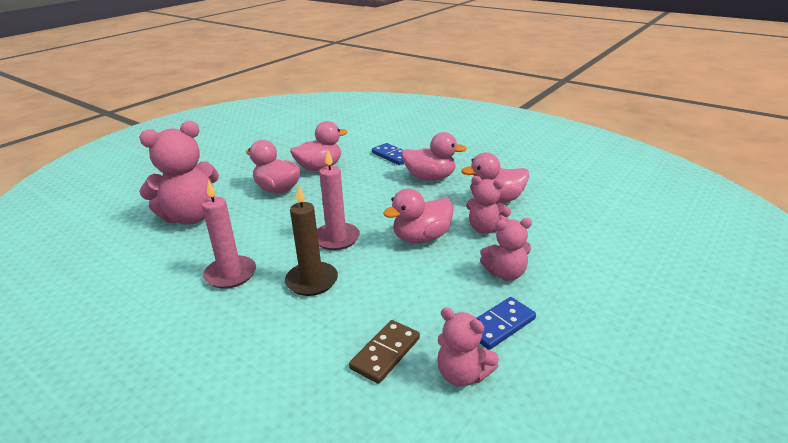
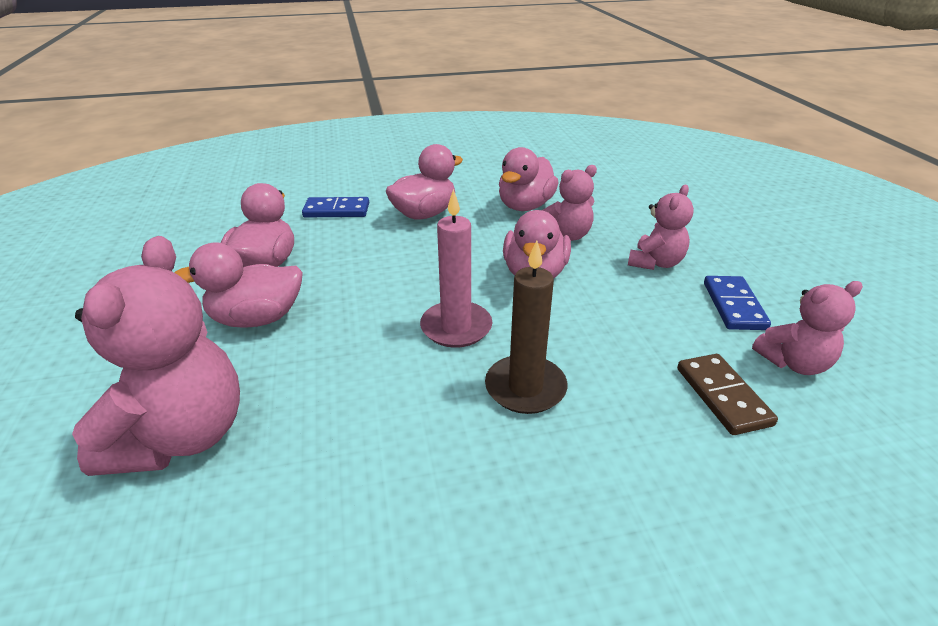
camera: 50 degrees left, 5 degrees up
pink candle [202,180,256,289] -> none

